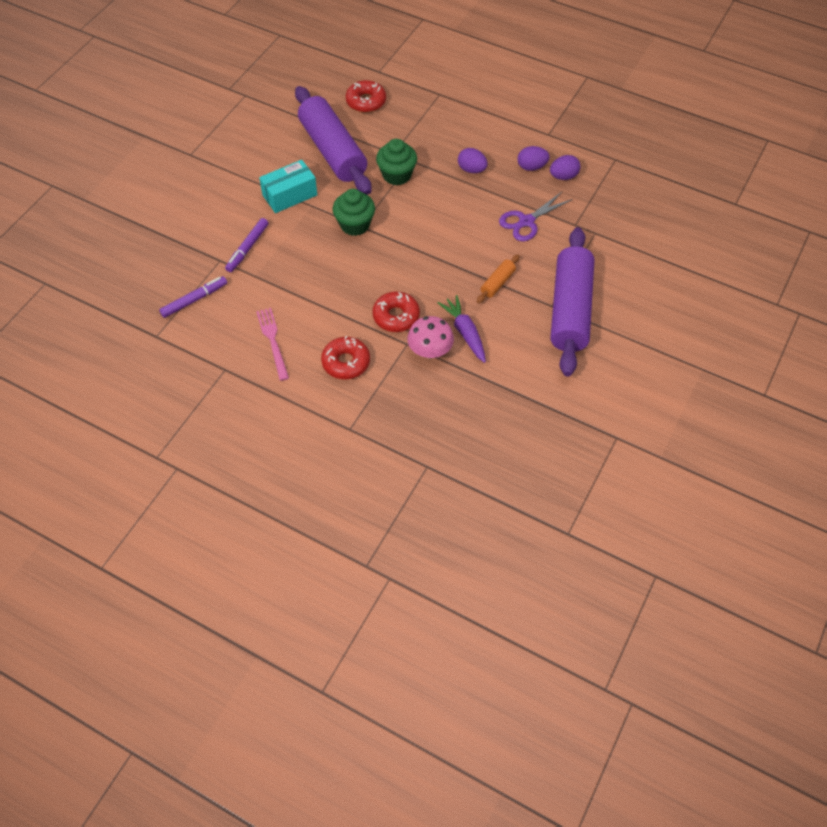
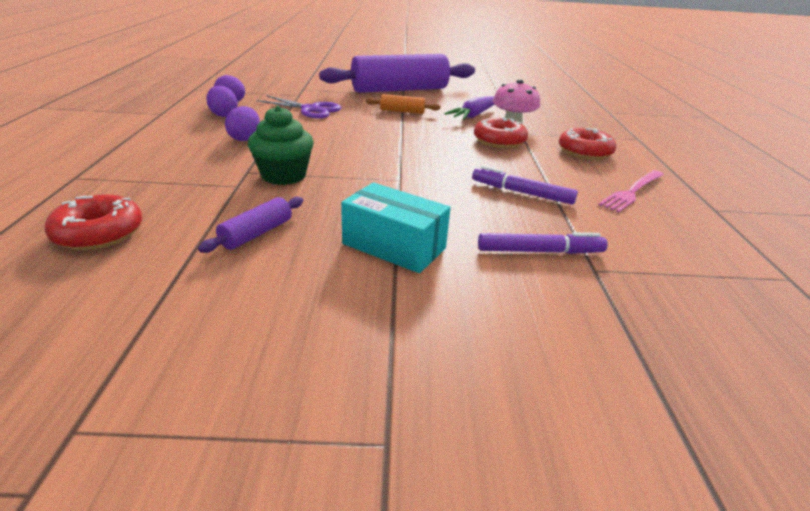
camera: 120 degrees left, 25 degrees down
purple marker [159,276,227,318] -> purple marker moved to [472,166,578,205]
purple rolling pin [295,86,371,195] -> purple rolling pin [198,197,303,253], size x0.41
green cupcake [333,189,375,236] -> none

